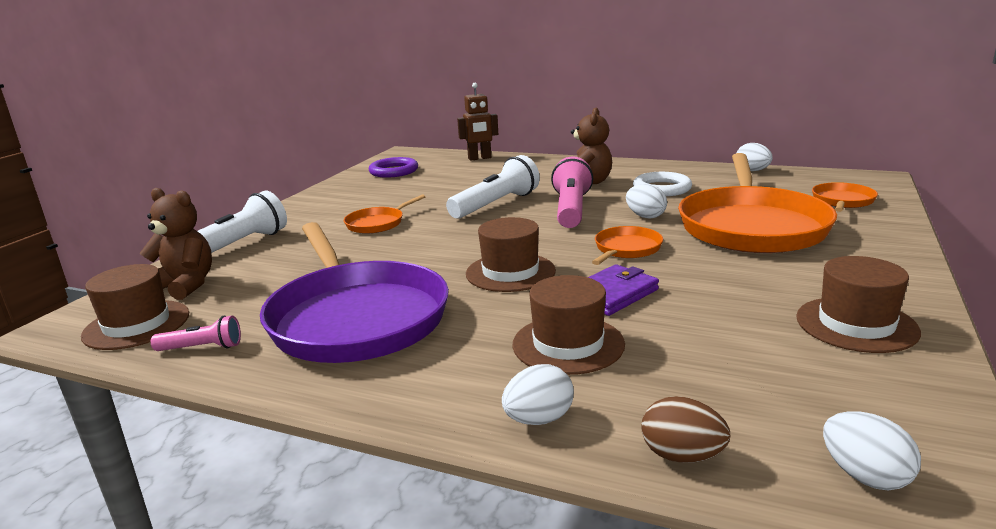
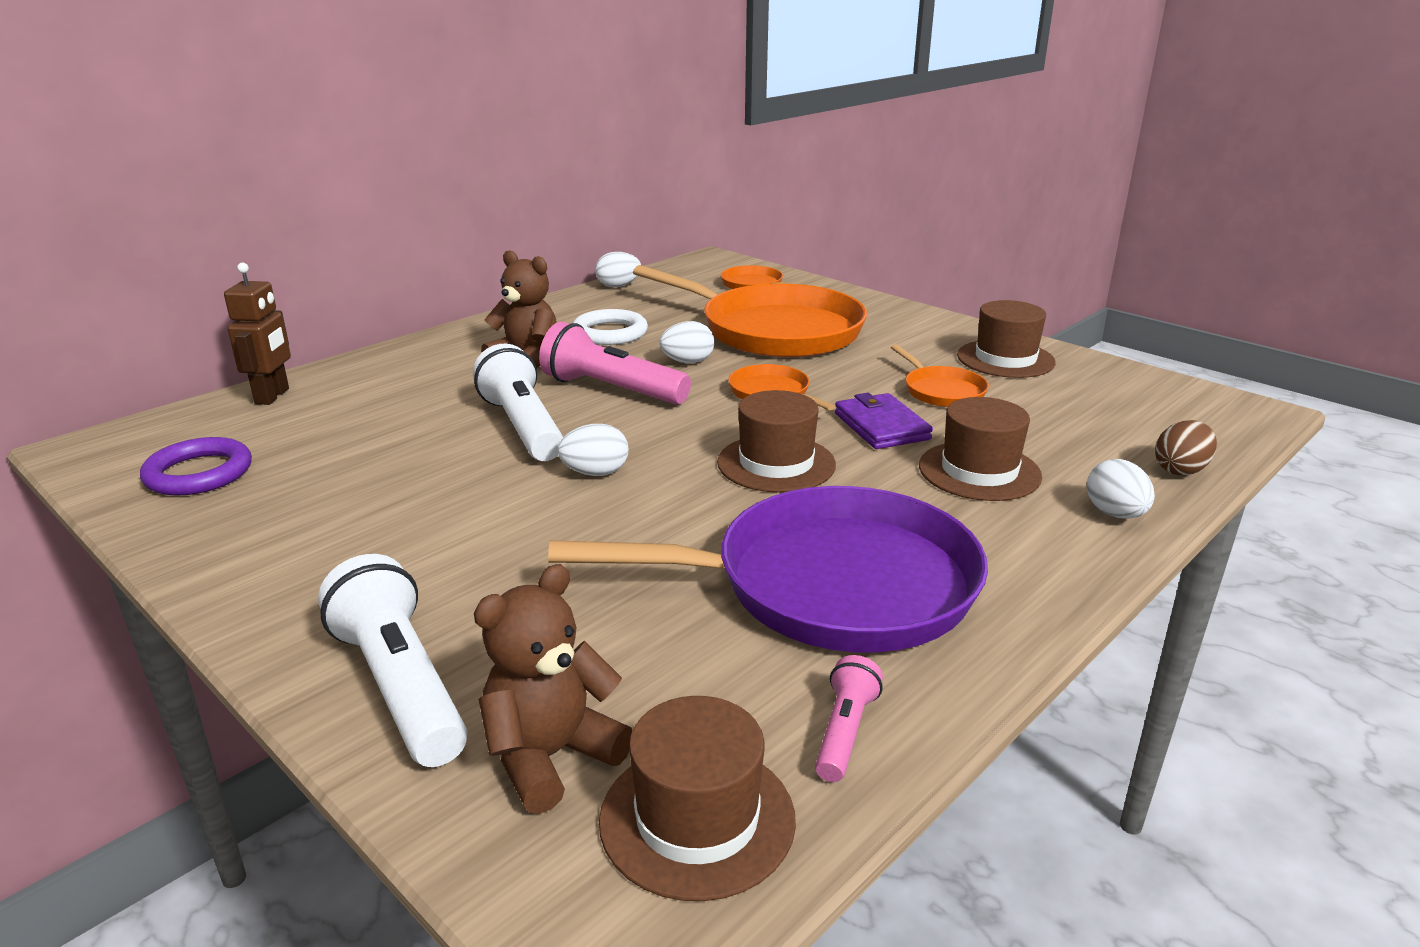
camera: 70 degrees left, 5 degrees up
orange pan [344,194,425,234] -> orange pan moved to [891,344,989,407]
white egg [823,411,921,490] -> white egg moved to [558,424,628,476]

